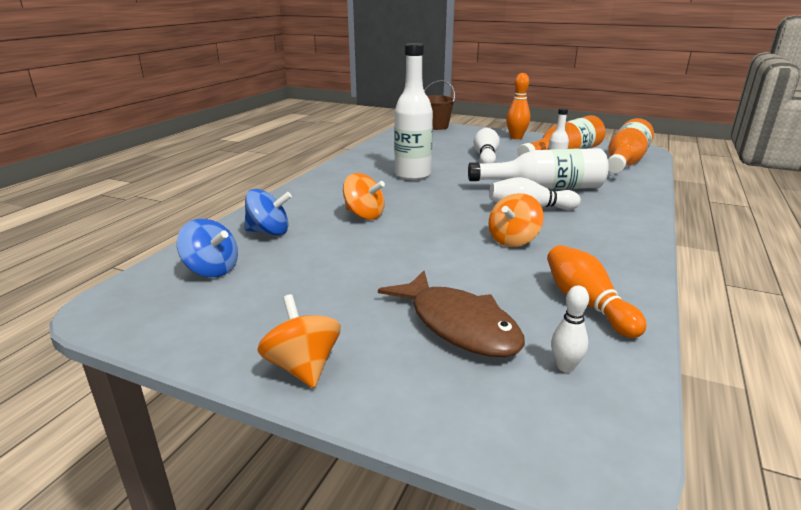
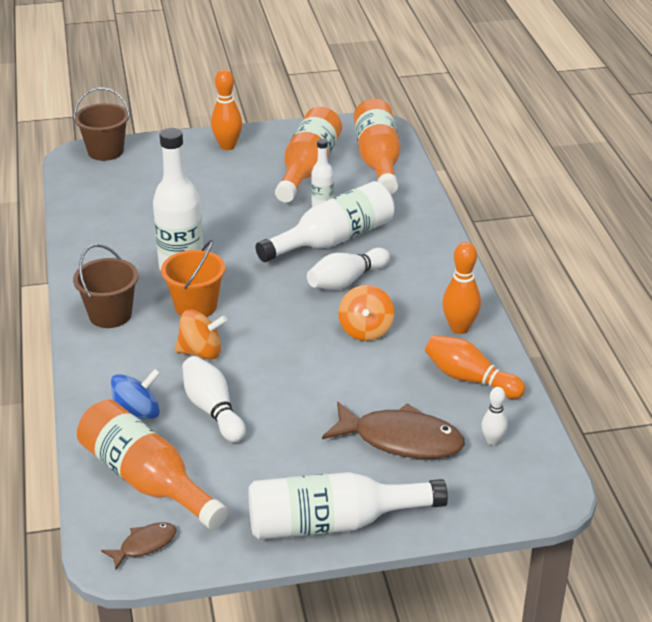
camera: 35 degrees left, 10 degrees up
blue spinning top [177,219,238,277] -> orange bottle [77,399,228,530]
orange spinning top [257,294,341,388] -> white bottle [248,472,448,540]
white bowling pin [474,128,500,164] -> white bowling pin moved to [182,356,246,443]
none -> brown bucket [73,244,138,328]
none -> brown fish [101,522,177,570]
none -> orange bucket [161,240,225,317]
none -> orange bowling pin [442,242,481,334]

